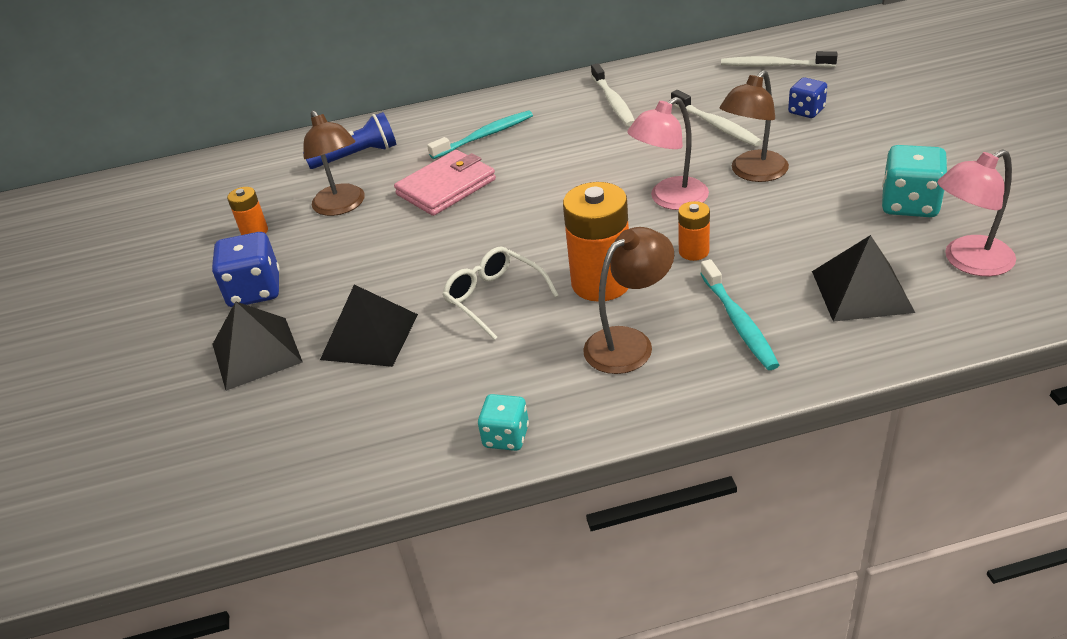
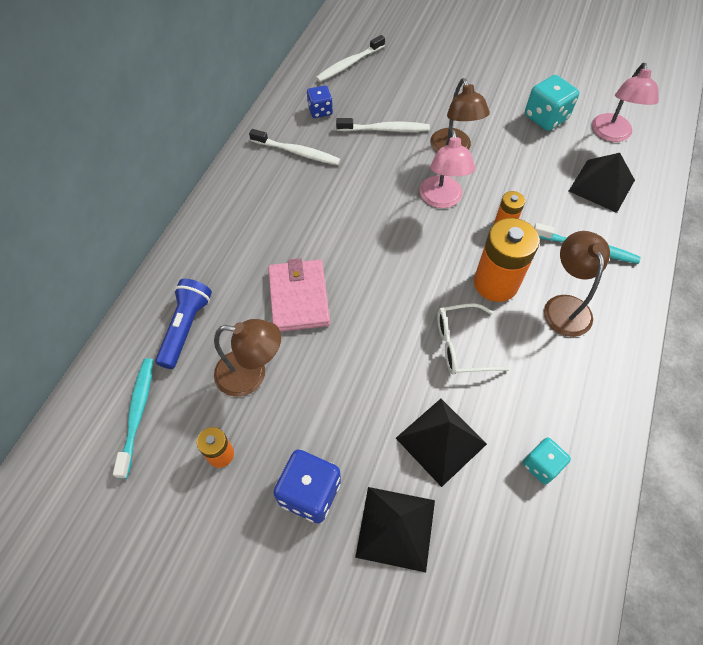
camera: 60 degrees left, 20 degrees up
turquoise toothbrush [427,110,533,159] -> turquoise toothbrush moved to [113,358,153,479]
turquoise dice [478,394,529,451] -> turquoise dice moved to [523,438,571,484]
blue dice [788,78,827,118] -> blue dice moved to [307,85,333,118]

